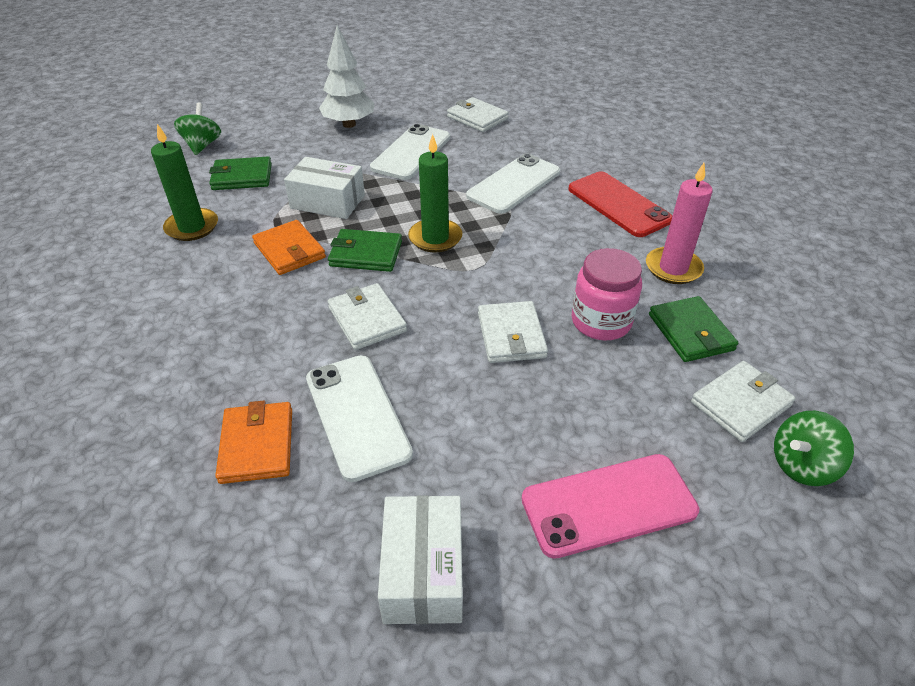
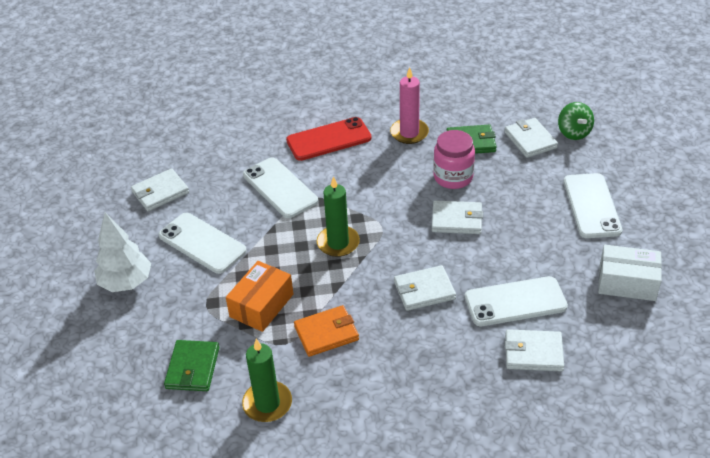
camera: 75 degrees left, 0 degrees up
green spinning top [174,102,221,155] -> none
orange wallet [215,401,292,484] -> white wallet [505,329,564,371]
white box [284,157,365,219] -> orange box [226,261,293,332]
green wallet [328,229,402,272] -> none
pink phone [521,454,699,559] -> white phone [564,173,622,238]

